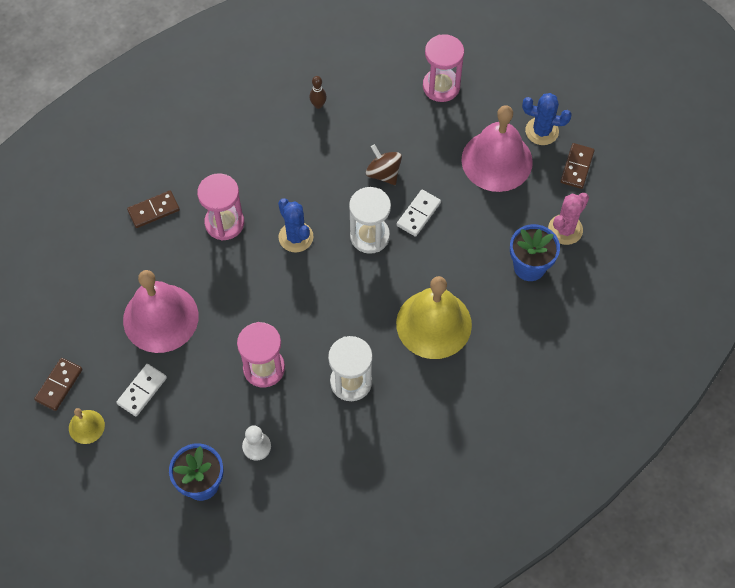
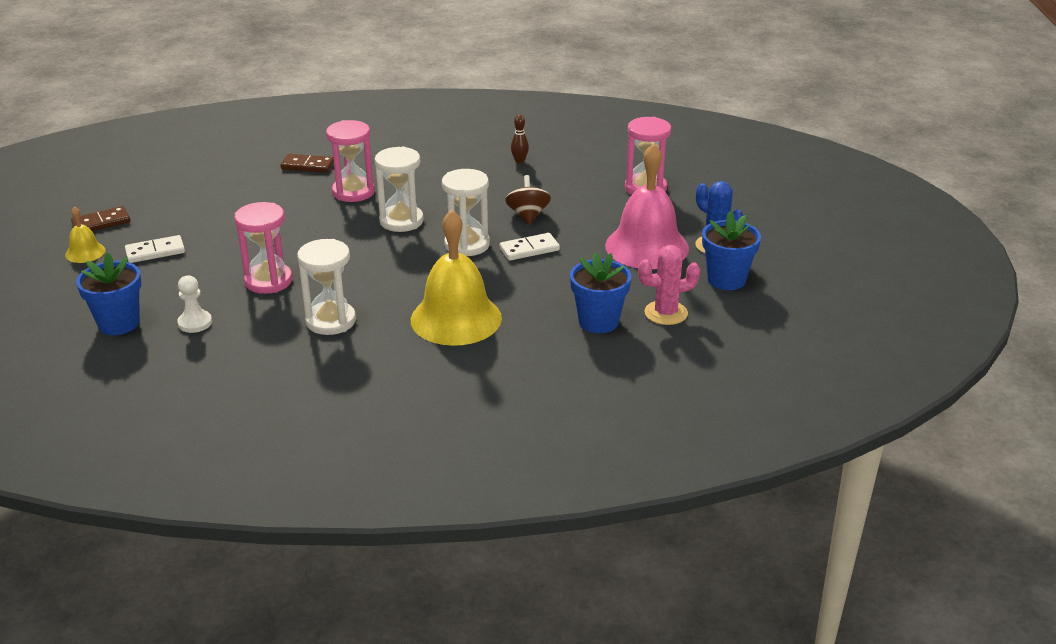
camera: 35 degrees right, 30 degrees down
pink bell [123,270,199,353] -> none
blue cactus [278,198,314,252] -> white hourglass [375,146,424,232]
brown domino [560,143,595,189] -> blue flower pot [702,211,761,290]

